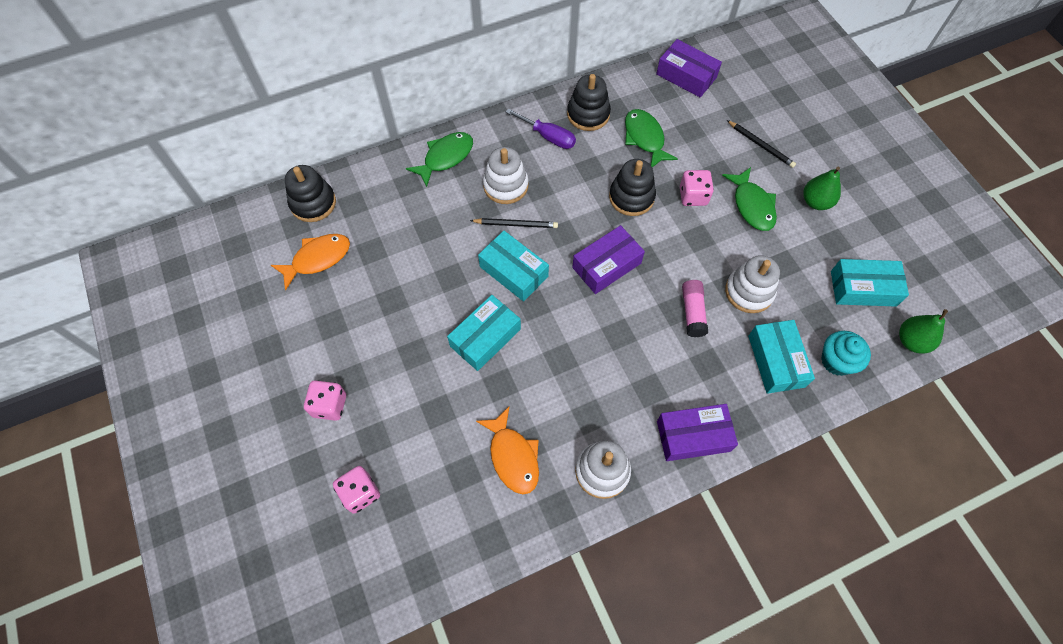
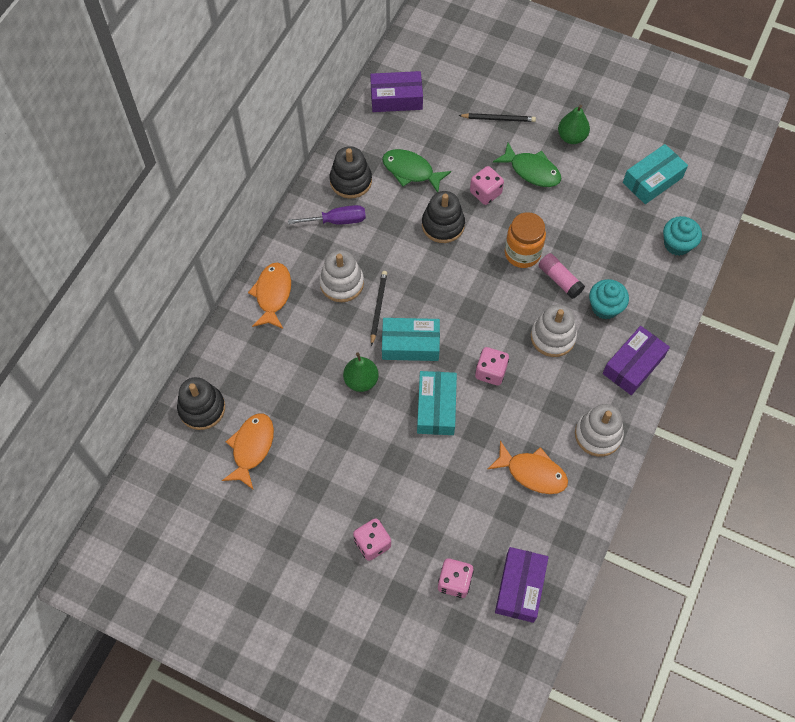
camera: 40 degrees left, 0 degrees up
green fish [406,132,473,187] -> orange fish [248,263,291,329]
black pencil [470,218,558,228] -> black pencil turned 45 degrees counterclockwise [371,271,387,346]
purple box [572,225,645,294] -> purple box moved to [495,547,549,623]
white stacking toy [725,255,780,313] -> white stacking toy moved to [531,304,577,357]
turquoise box [748,320,815,394] -> none
green pear [899,309,948,354] -> green pear moved to [343,352,379,392]
none -> pink dice [475,347,509,385]
none -> orange jar [505,212,546,268]
none -> turquoise cupcake [589,279,629,319]

